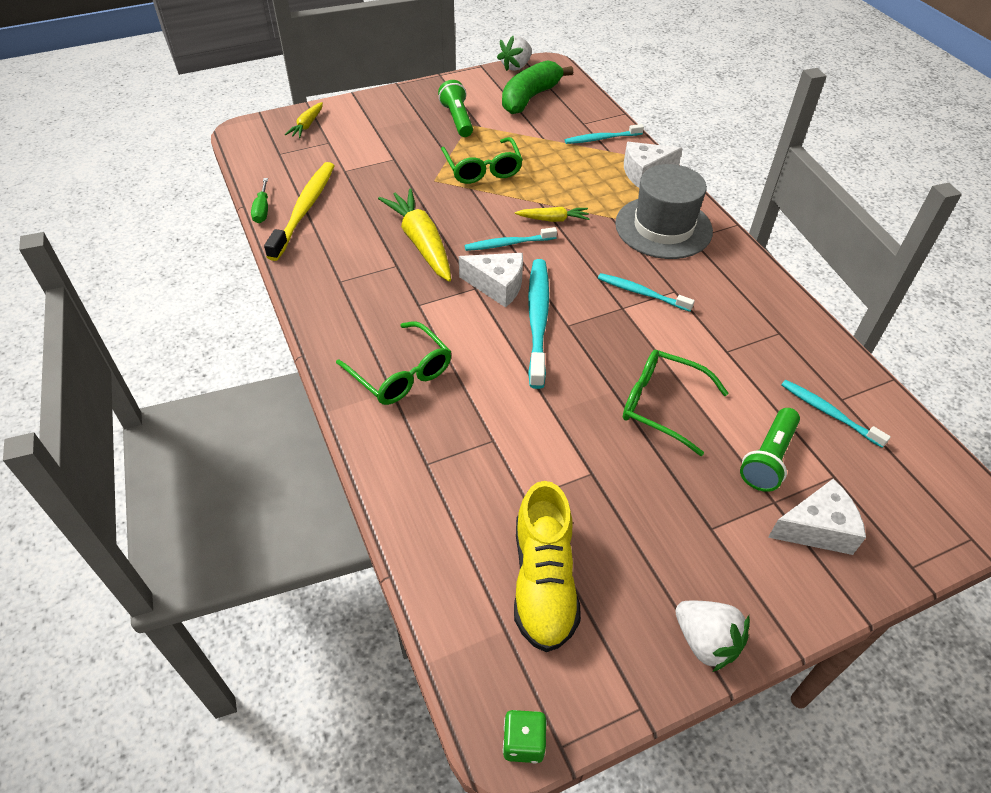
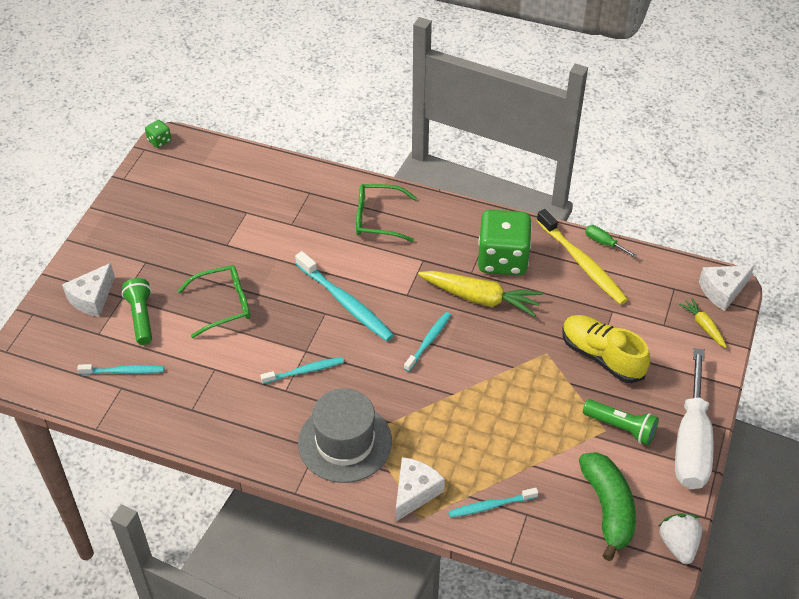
camera: 135 degrees right, 0 degrees up
green glasses [441,137,523,184] -> none
white cheese [459,253,523,308] -> white cheese moved to [699,265,755,311]
yellow shoe [514,481,581,652] -> yellow shoe moved to [562,315,650,383]
yellow carrot [515,207,589,222] -> none
turquoise toothbrush [565,124,644,144] -> turquoise toothbrush turned 135 degrees counterclockwise [448,488,538,518]
white strawberry [676,600,750,672] -> none
none -> green dice [478,210,532,275]
none -> white screwdriver [675,348,713,489]

